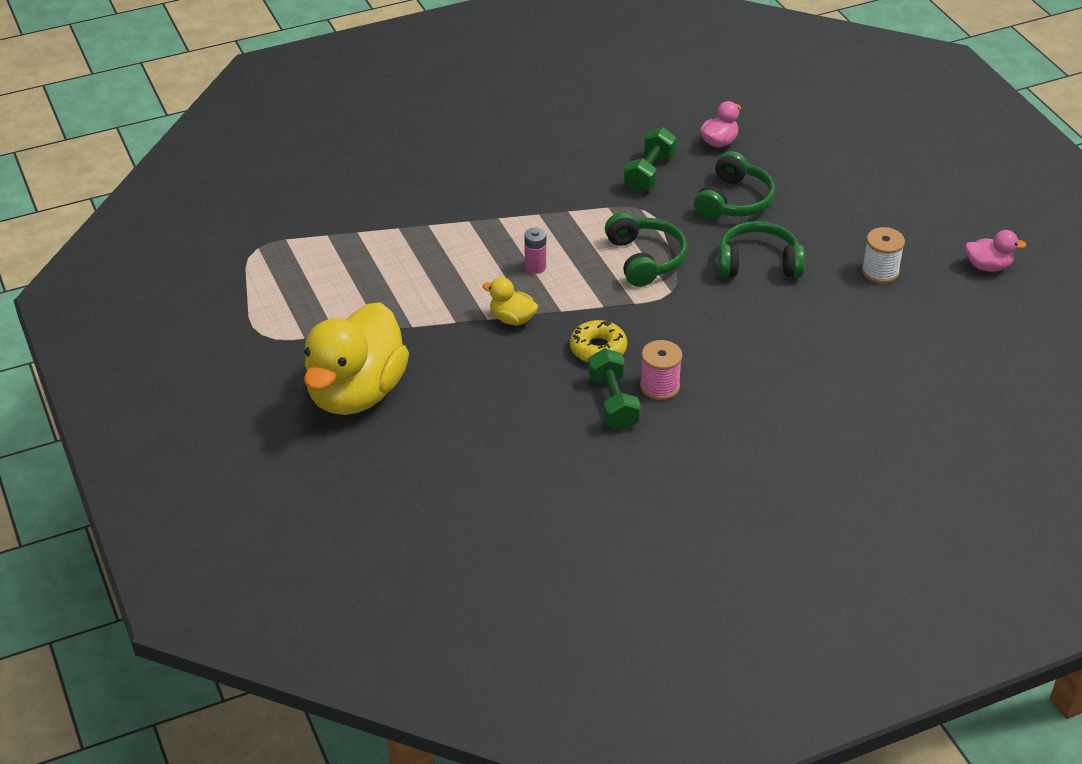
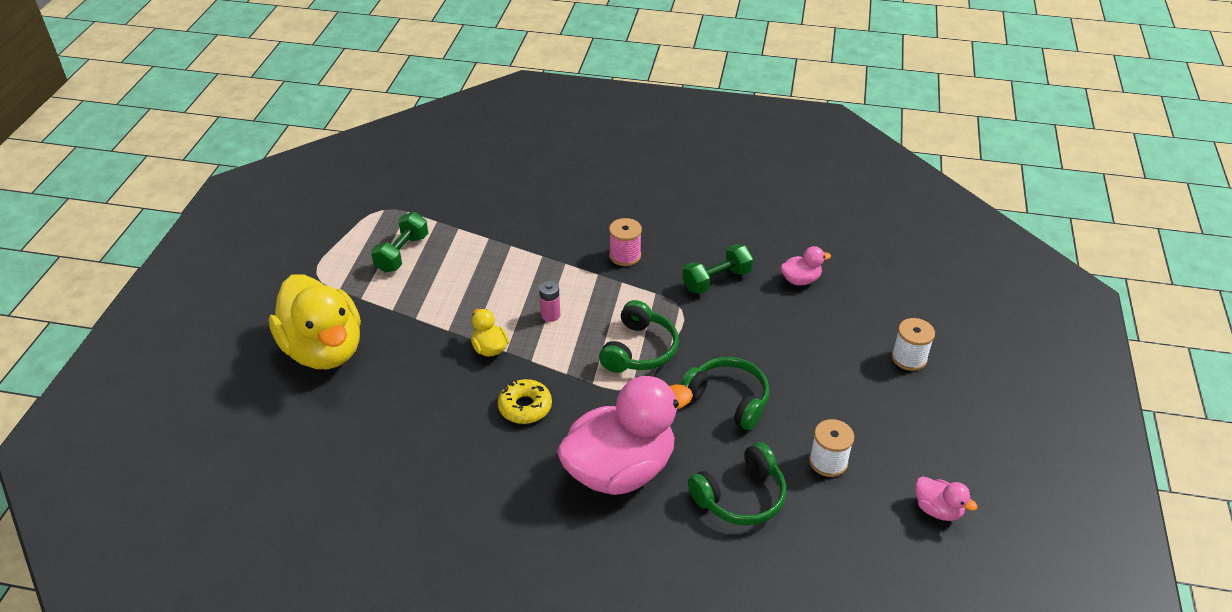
camera: 35 degrees right, 0 degrees up
yellow duck [304,302,409,415] -> yellow duck turned 90 degrees counterclockwise [269,274,361,369]
green dumbbell [588,348,641,430] -> green dumbbell moved to [371,212,428,272]
pink spool [640,340,682,400] -> pink spool moved to [609,218,642,266]
green headphones [694,151,775,219] -> green headphones moved to [688,442,786,525]
none -> pink duck [557,376,693,495]
none -> white spool [892,318,935,371]

